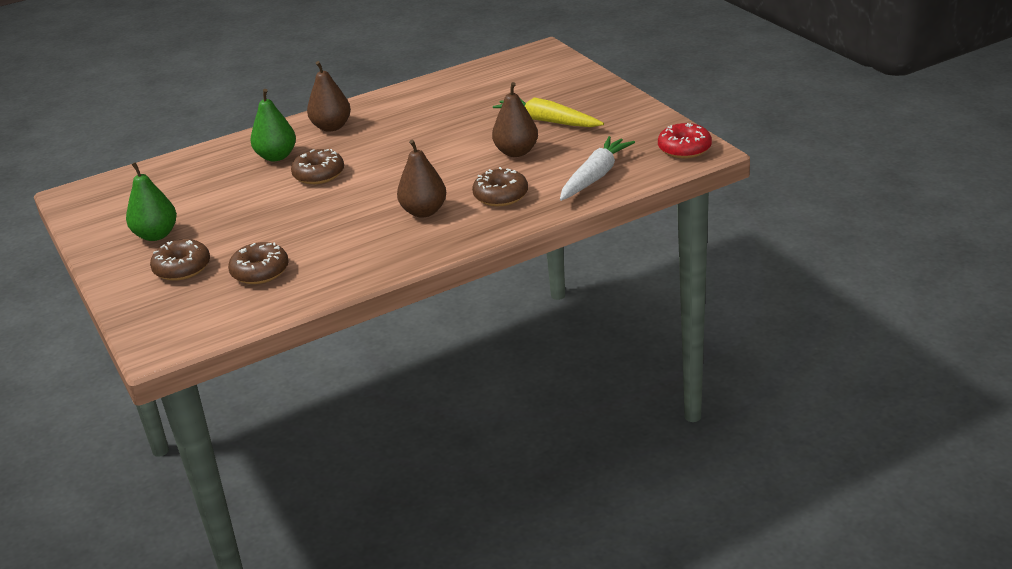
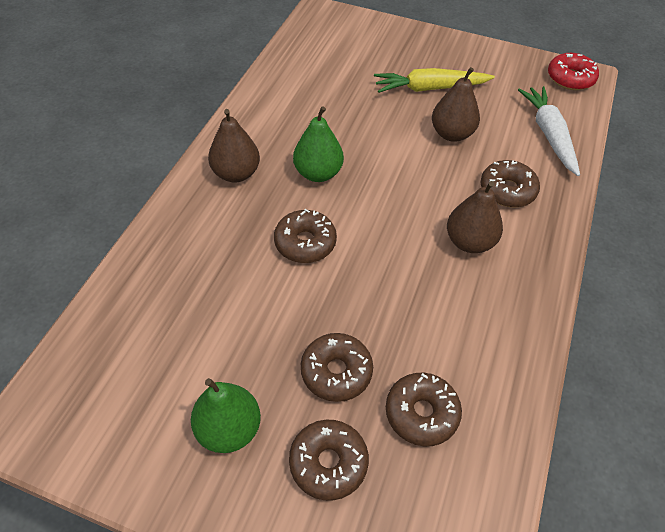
camera: 45 degrees left, 20 degrees up
green pear [251,89,296,161] -> green pear moved to [293,106,344,182]
none -> brown donut [301,333,373,402]

